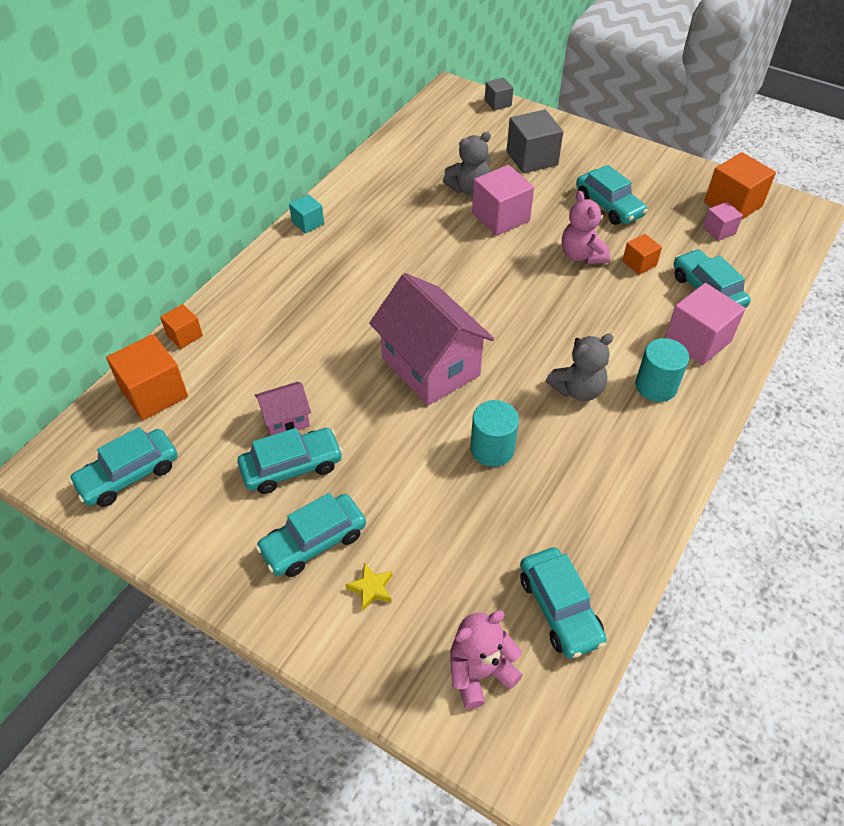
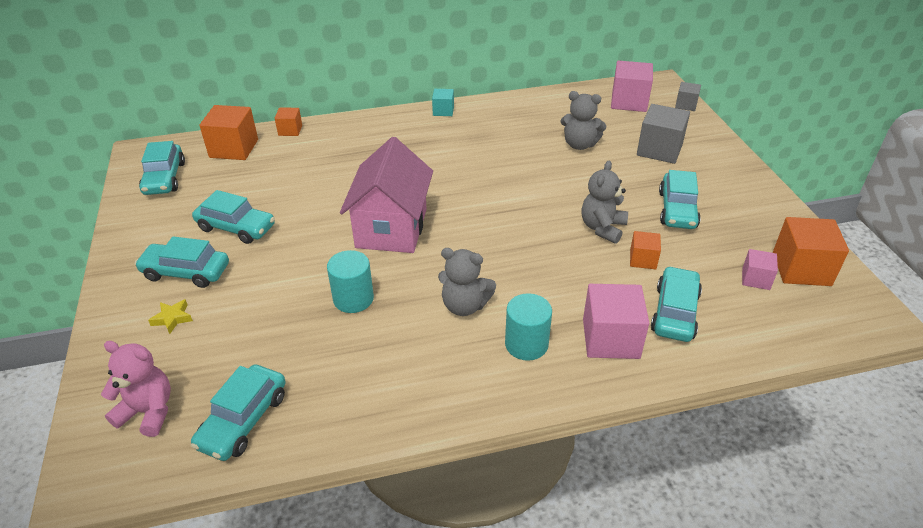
camera: 45 degrees right, 10 degrees down
turquoise car [69,427,178,507] -> turquoise car turned 105 degrees counterclockwise [139,141,185,195]
pink house [255,382,311,436] -> none
pink cube [472,165,534,236] -> pink cube moved to [611,60,653,112]
pink teddy bear [562,191,610,264] -> grey teddy bear [581,161,628,244]

